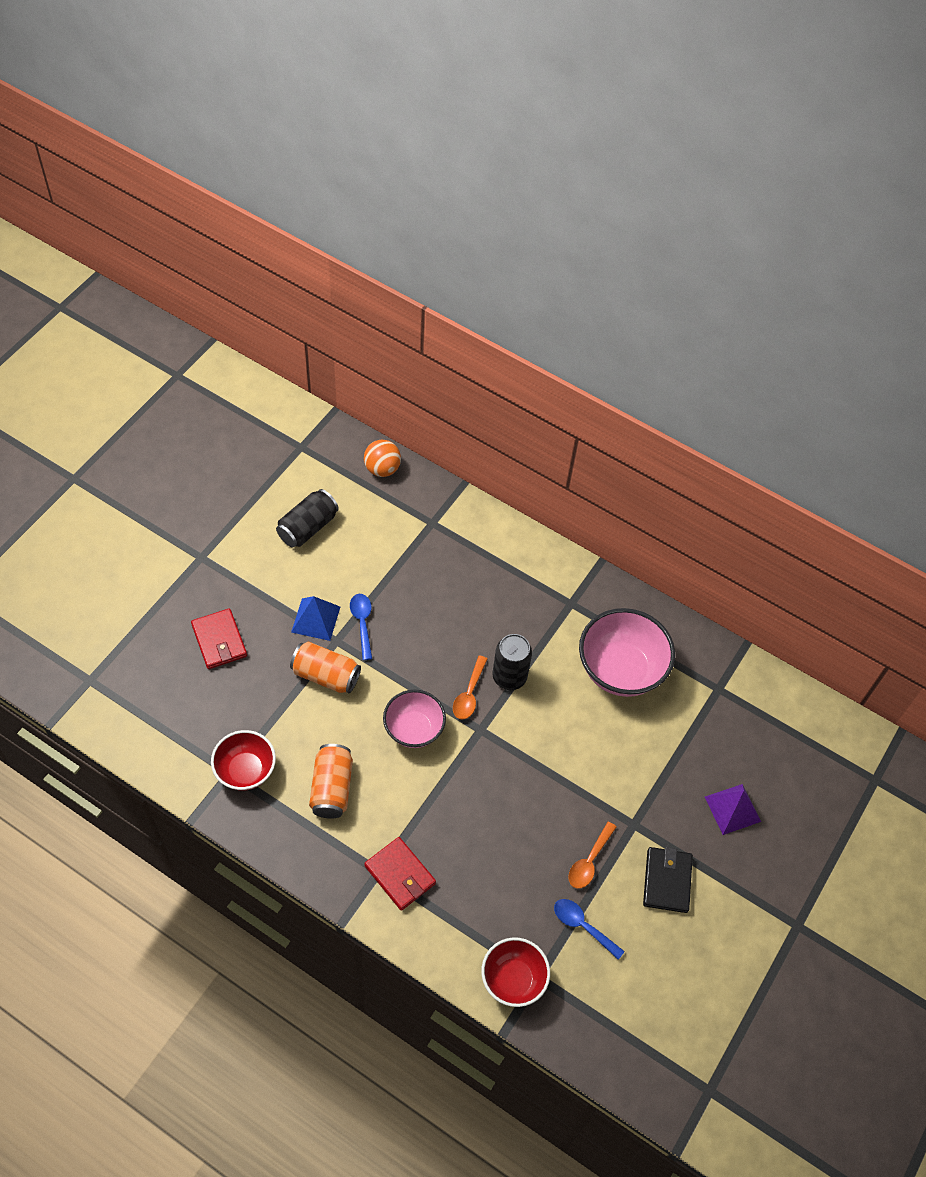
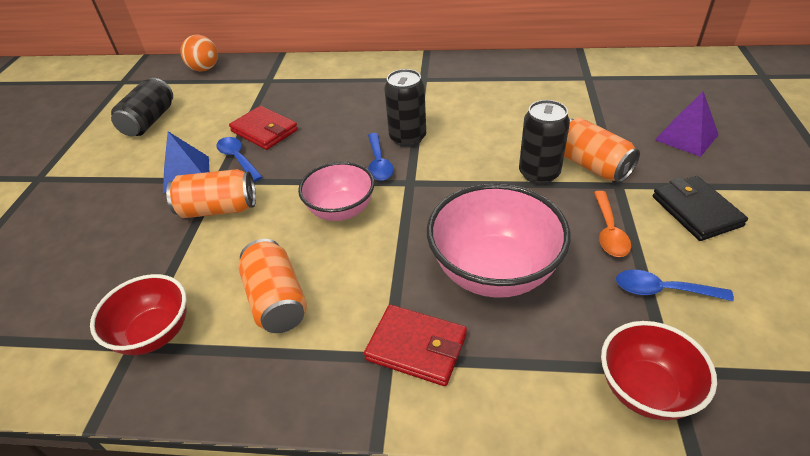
camera: 20 degrees left, 15 degrees down
red wallet [191,608,247,669] -> red wallet moved to [229,106,298,150]
orange spoon [453,656,487,720] -> blue spoon [368,133,394,181]
pink bowl [579,608,675,697] -> pink bowl moved to [427,183,571,298]
none -> black can [519,100,570,184]
none -> orange can [564,117,640,183]

